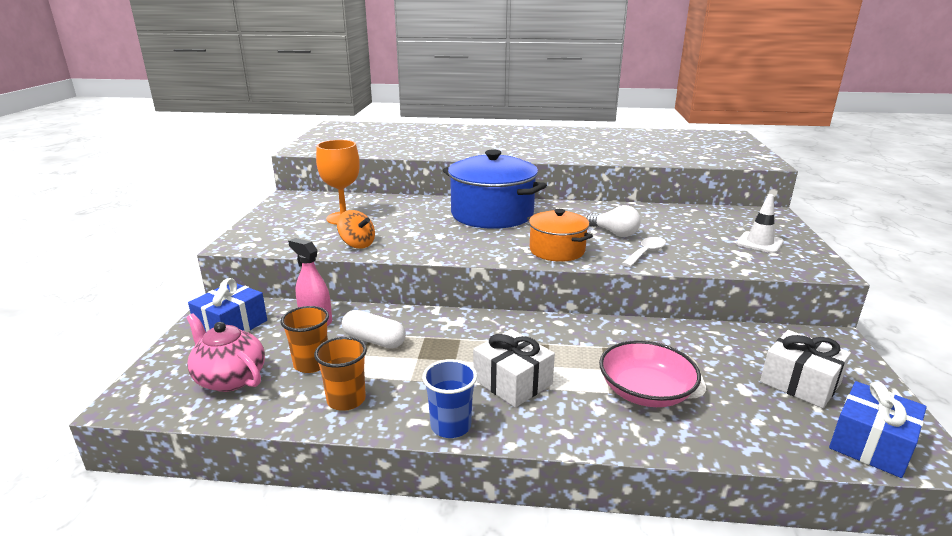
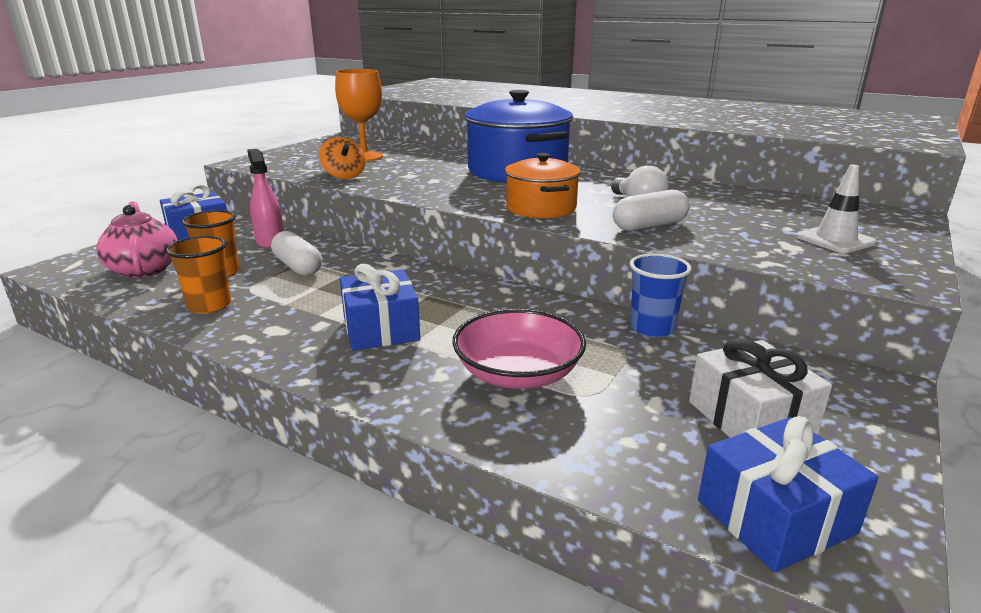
camera: 25 degrees right, 0 degrees up
blue cup [422,359,477,438] -> blue cup moved to [630,253,692,338]
white gift [473,329,555,407] -> blue gift [340,264,420,351]
white spoon [622,237,666,267] -> white capsule [613,190,690,231]

